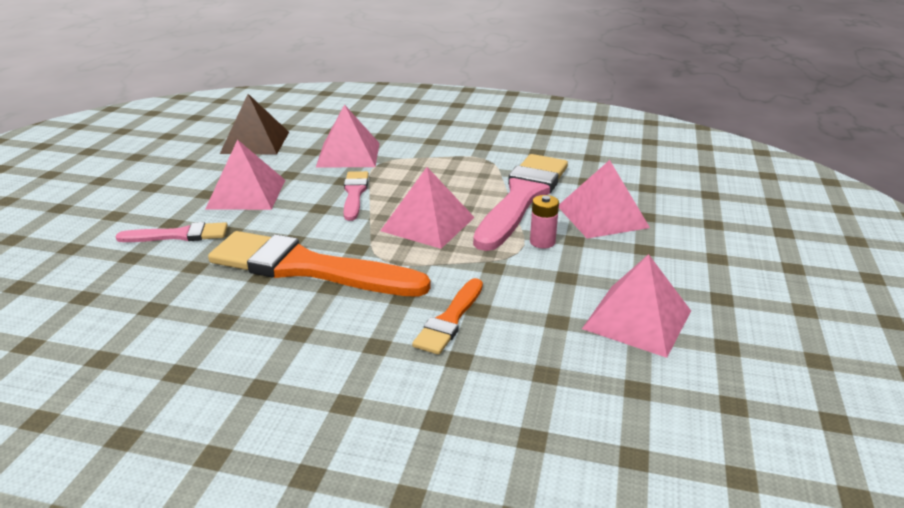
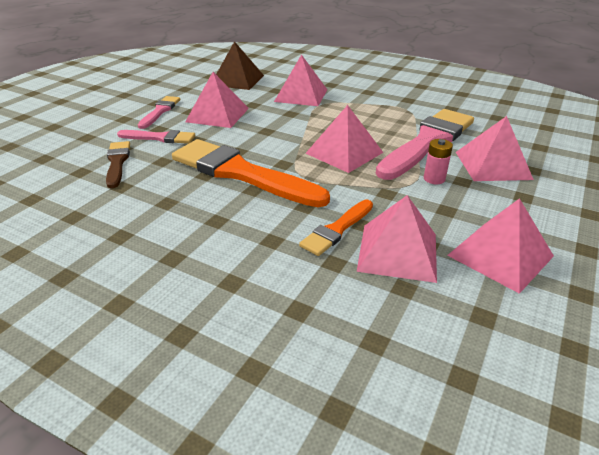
camera: 15 degrees right, 5 degrees up
pink brush [344,171,369,221] -> pink brush moved to [138,96,180,129]
none -> brown brush [106,141,130,188]
none -> pink pyramid [357,195,437,283]

